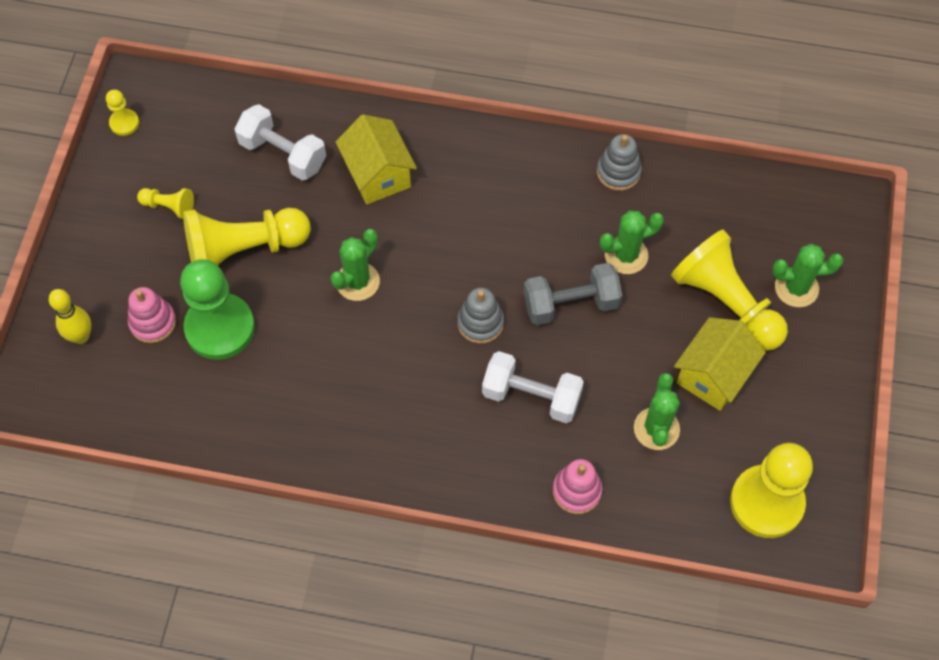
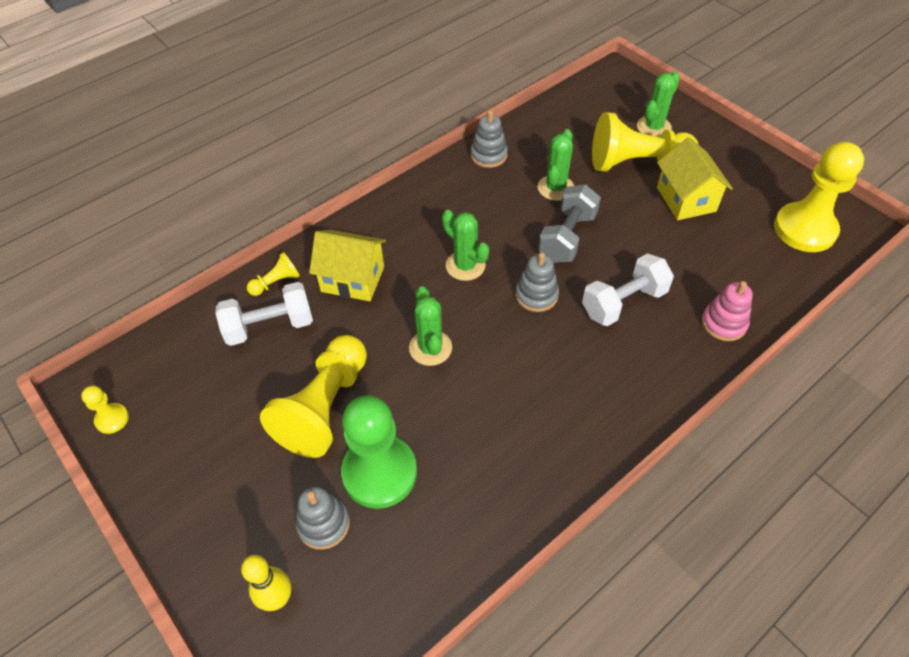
camera: 50 degrees left, 10 degrees down
pink stacking toy [128,287,176,343] -> grey stacking toy [295,487,350,550]
yellow pawn [137,188,194,219] -> yellow pawn moved to [247,252,300,296]
green cactus [634,373,680,450] -> green cactus moved to [442,210,489,281]

